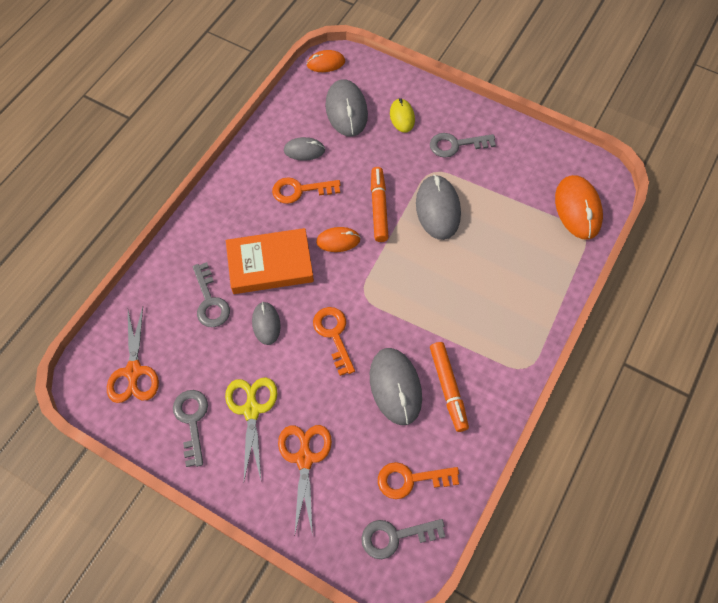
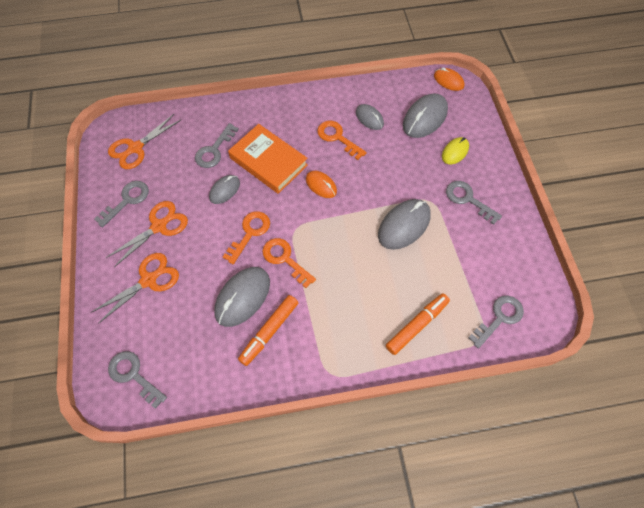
camera: 50 degrees right, 0 degrees up
yellow scissors [225,377,278,480] -> orange scissors [106,201,188,267]
orange marker [371,167,389,242] -> orange marker moved to [386,293,450,355]
orange key [378,462,459,499] -> orange key moved to [263,238,316,288]
orange mouse [555,175,603,240] -> grey key [468,295,524,348]

